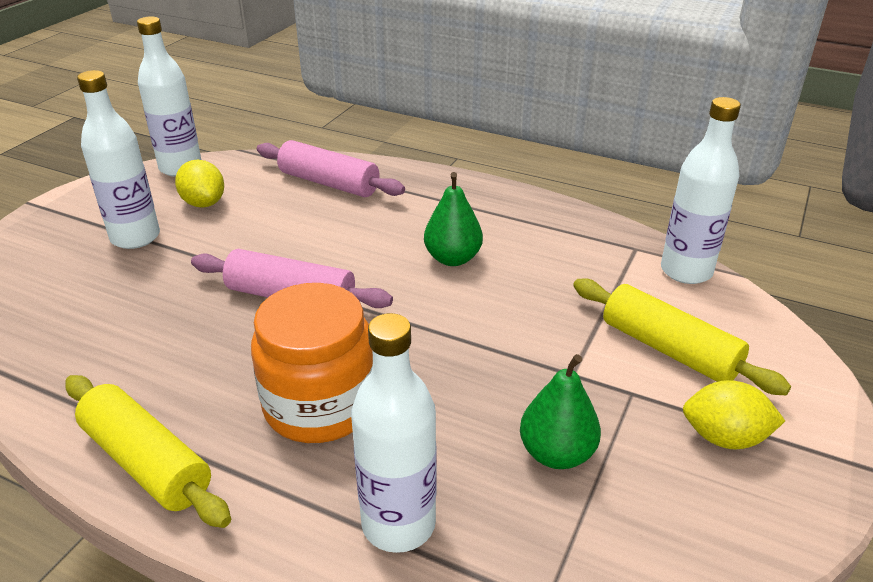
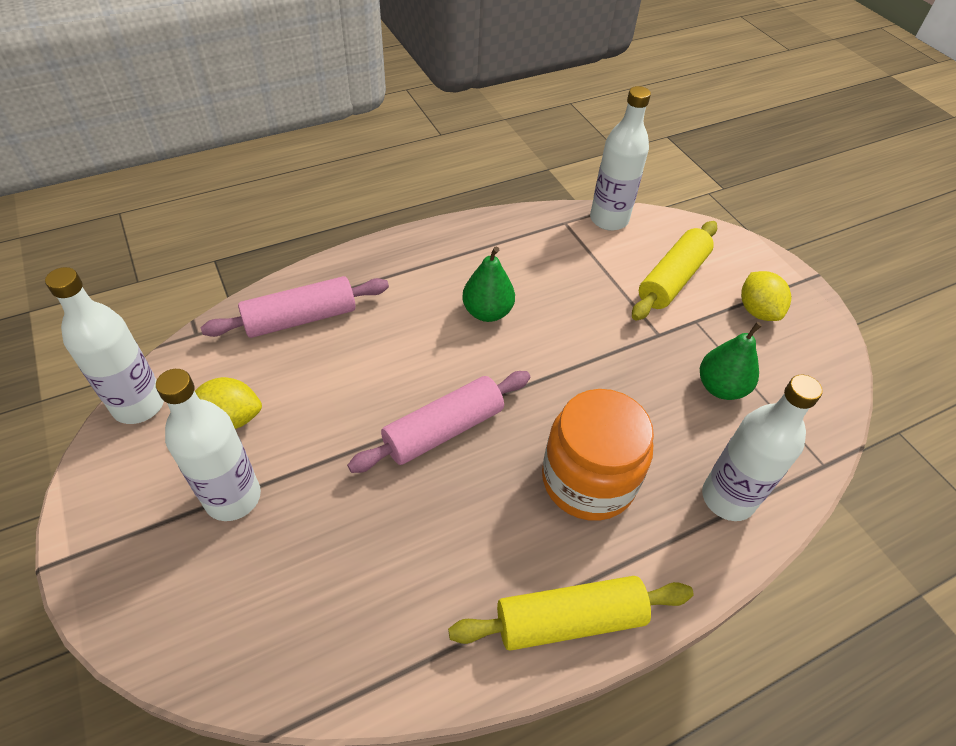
camera: 55 degrees left, 15 degrees up
yellow rolling pin [573,278,791,395] -> yellow rolling pin turned 45 degrees counterclockwise [632,221,717,321]
yellow lemon [683,380,785,449] -> yellow lemon turned 60 degrees counterclockwise [741,271,791,321]

